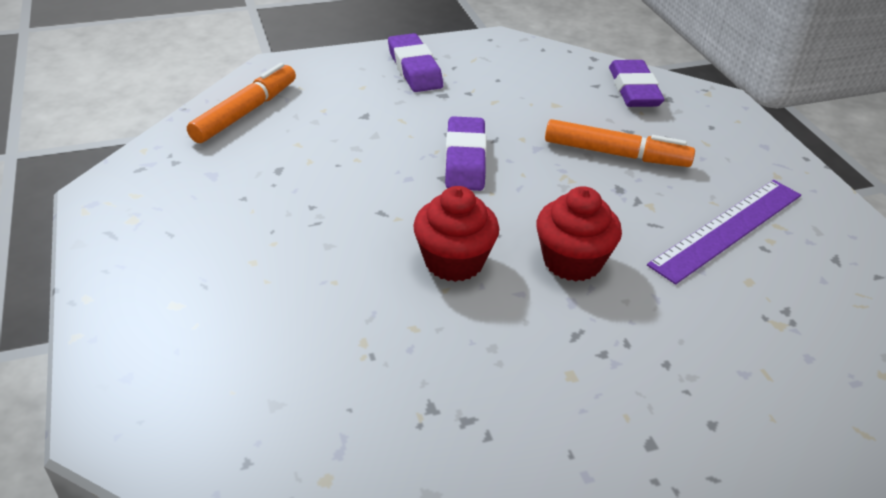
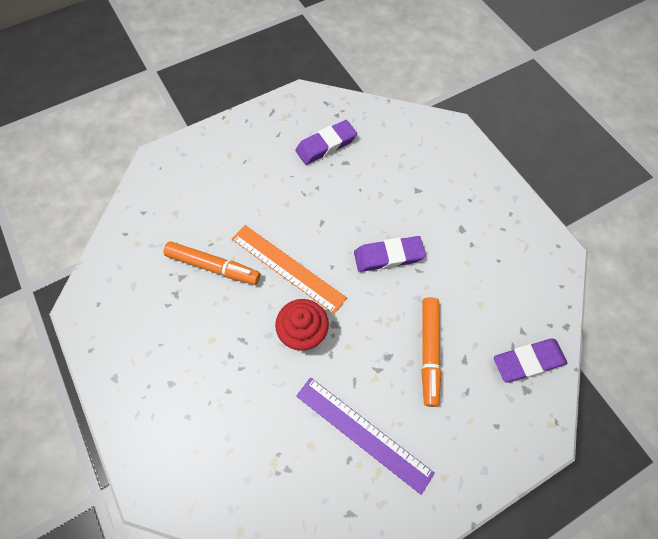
camera: 80 degrees right, 25 degrees up
orange marker [187,63,296,143] -> orange marker moved to [163,242,260,285]
purple eraser [388,33,443,92] -> purple eraser moved to [296,120,357,165]
red cupcake [413,186,499,282] -> orange ruler [232,225,347,314]

